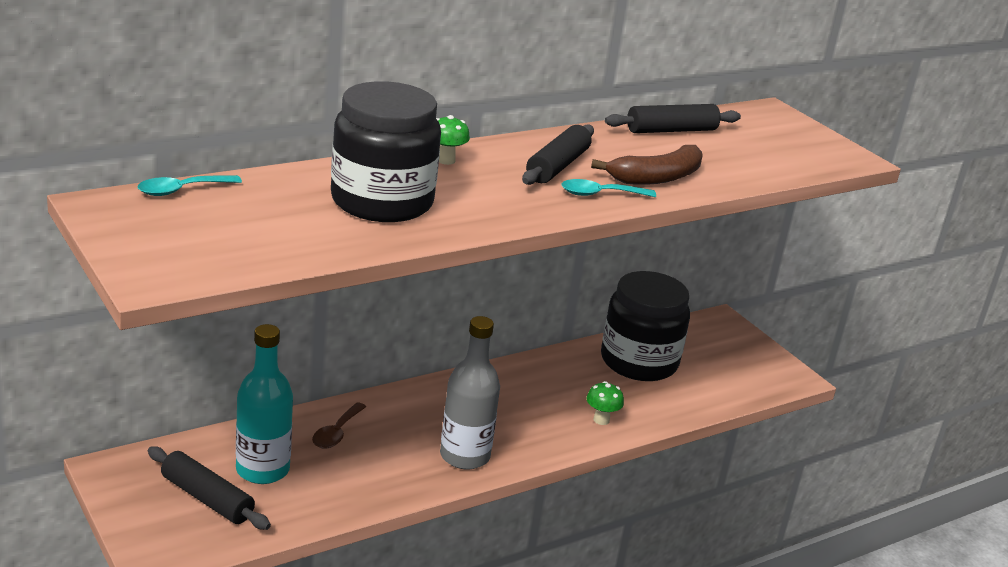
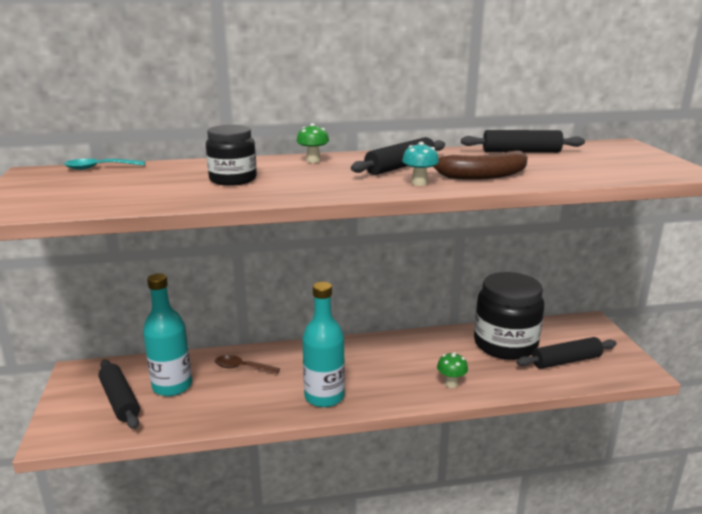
camera: 25 degrees right, 5 degrees down
brown spoon [312,402,366,449] -> brown spoon turned 60 degrees clockwise [215,355,280,374]
black jar [331,81,441,222] -> black jar [206,125,257,186], size x0.58
grey bottle [440,316,500,469] -> turquoise bottle [302,282,345,407]
turquoise spoon [561,179,656,197] -> turquoise mushroom [402,142,439,186]
none -> black rolling pin [516,337,617,369]

